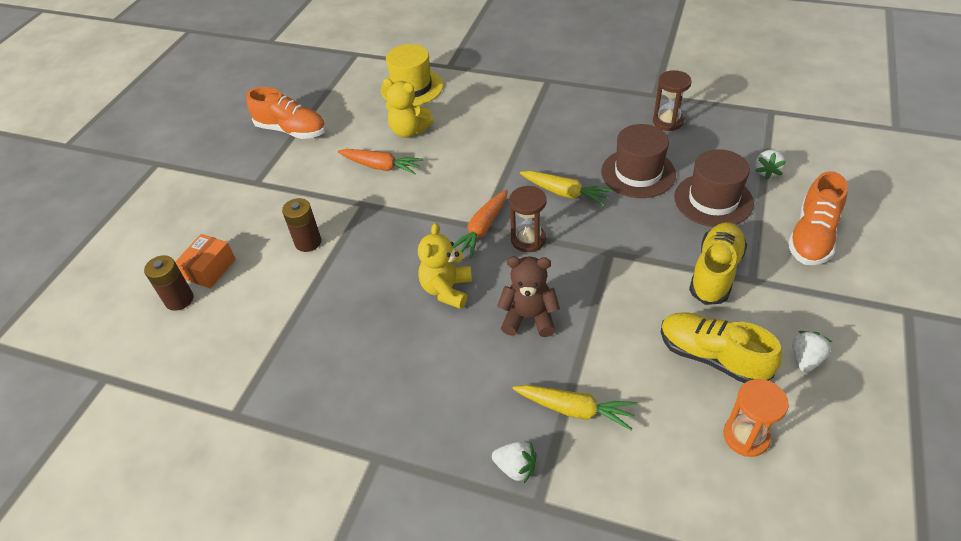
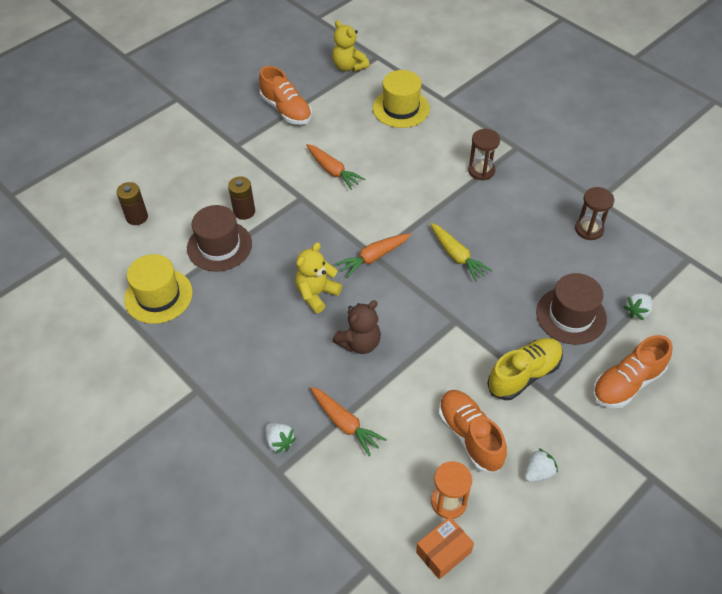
camera: 25 degrees right, 5 degrees up
orange box [175,234,236,288] -> orange box moved to [416,517,474,579]
yellow teddy bear [383,78,434,138] -> yellow teddy bear moved to [332,20,369,72]
brown teddy bear [497,256,560,337] -> brown teddy bear turned 105 degrees clockwise [333,300,381,354]
brown hourglass [509,186,546,252] -> brown hourglass moved to [468,129,500,181]
yellow carrot [513,385,637,430] -> orange carrot [310,387,387,456]
brown hat [601,124,676,198] -> brown hat moved to [187,205,252,272]
yellow shoe [661,313,782,383] -> orange shoe [439,390,507,473]
none -> yellow hat [124,254,193,324]

